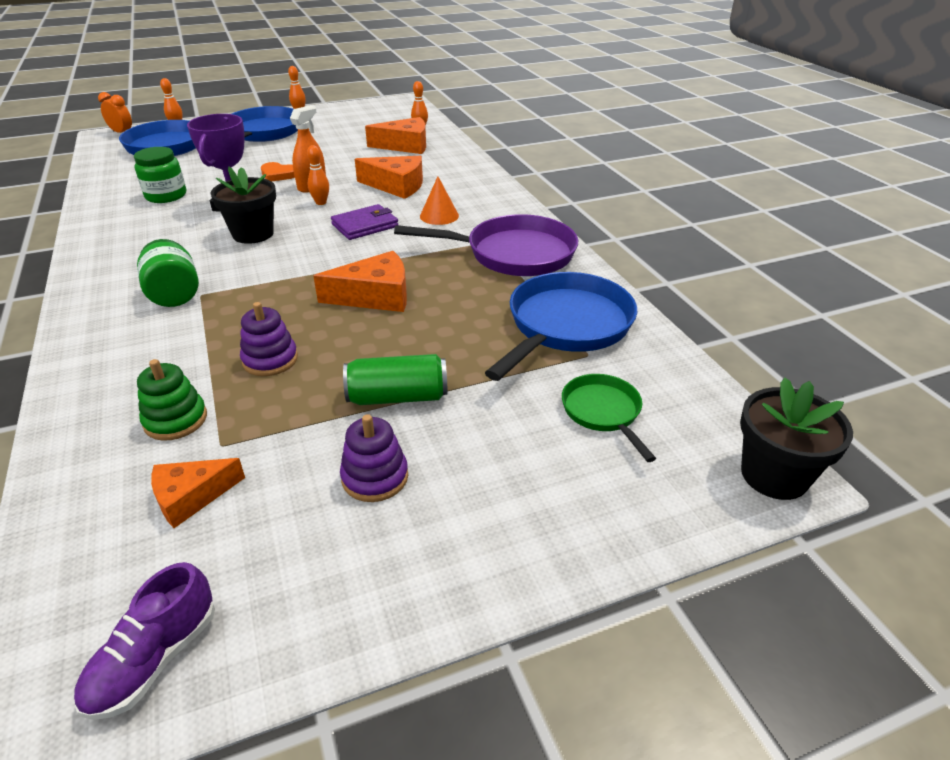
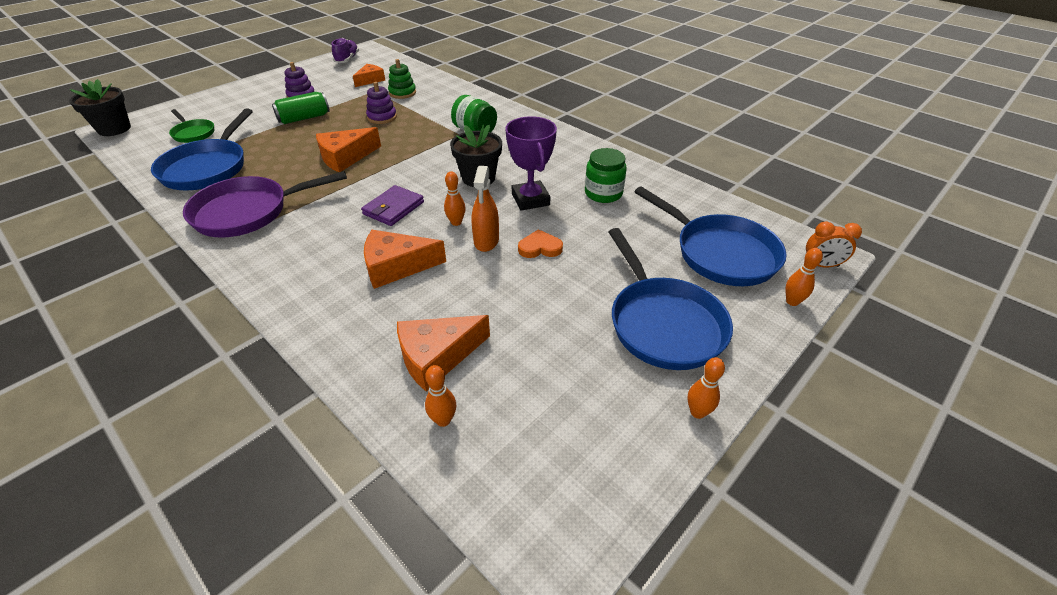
camera: 155 degrees right, 5 degrees up
orange cone [420,177,459,225] -> none

